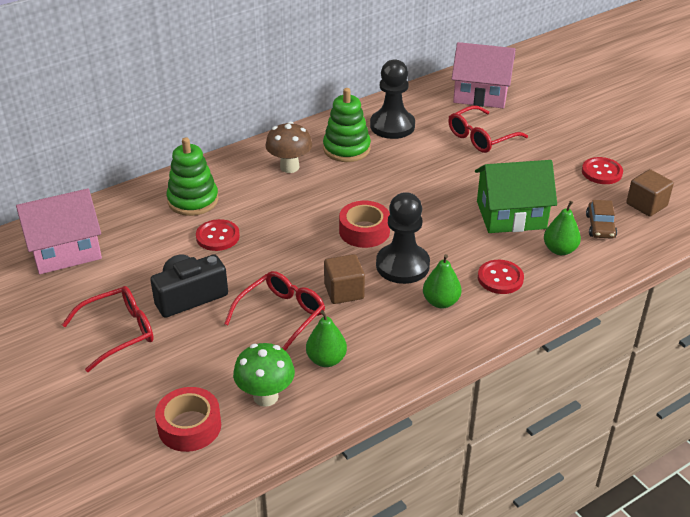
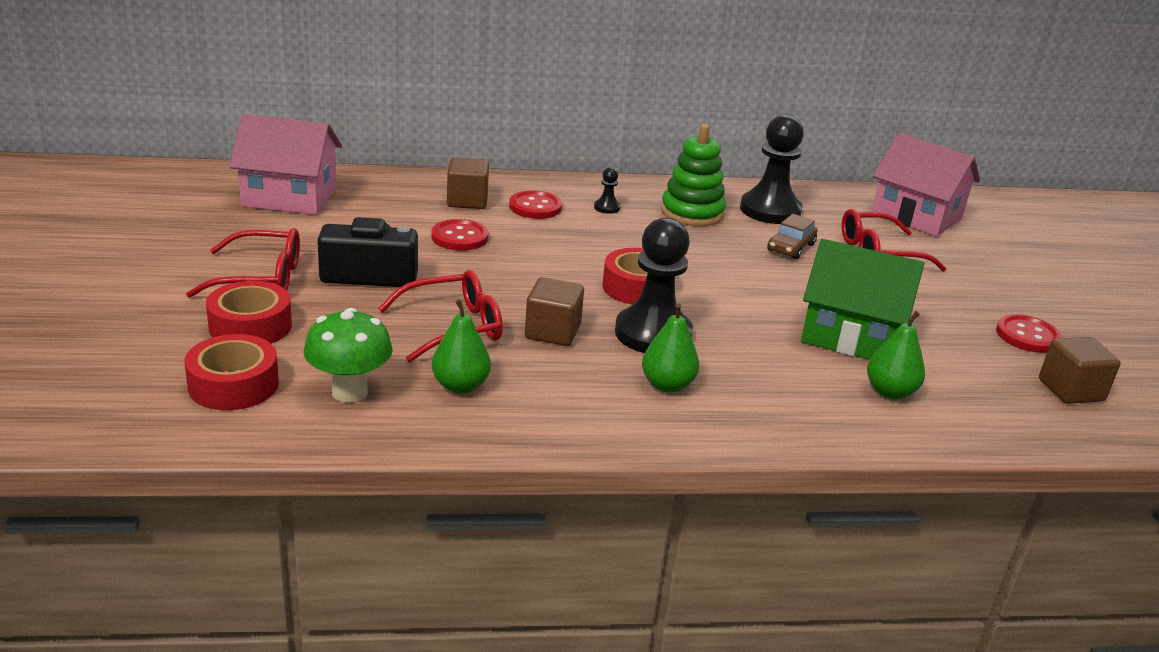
camera: 25 degrees right, 10 degrees down
green stacking toy [166,137,219,216] -> brown cube [447,158,489,209]
brown mushroom [265,122,312,173] -> black pawn [594,167,621,214]
red button [478,260,524,294] -> red button moved to [509,191,562,219]
brown car [586,200,617,239] -> brown car moved to [767,214,817,259]
none -> red tape [206,281,292,344]

